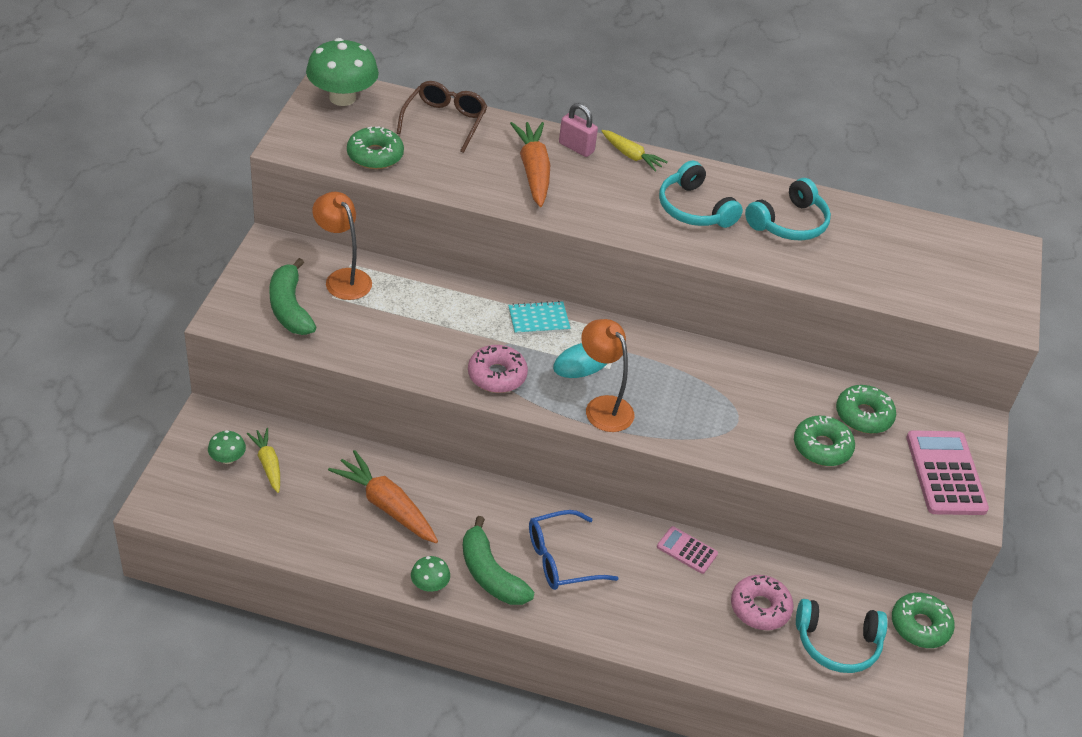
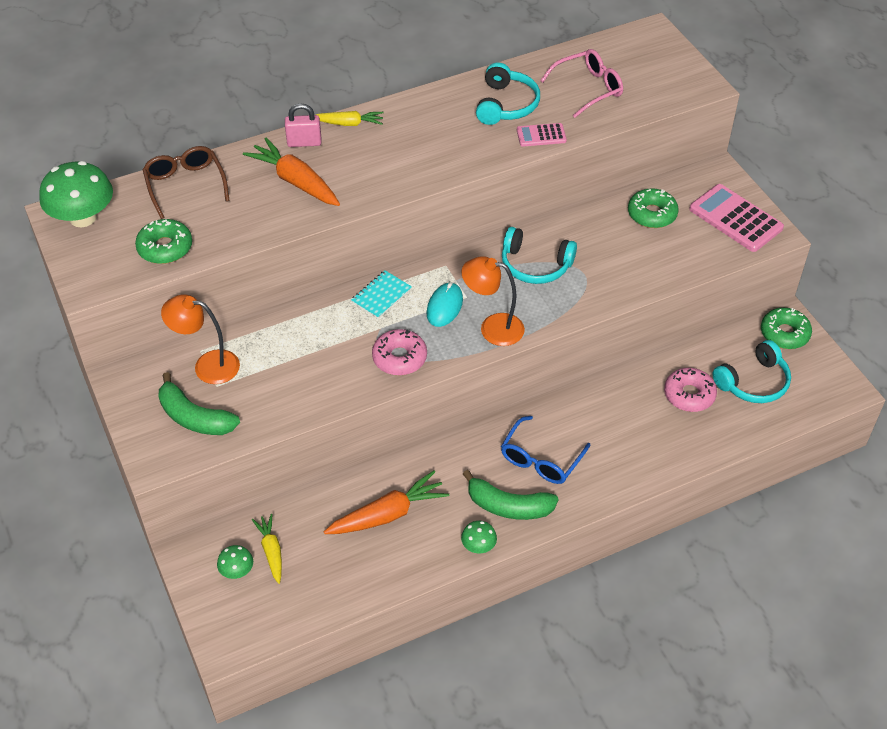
camera: 35 degrees left, 5 degrees up
yellow carrot [247,428,280,493] -> yellow carrot turned 45 degrees clockwise [252,514,282,584]
orange carrot [328,450,438,543] -> orange carrot turned 150 degrees clockwise [324,470,449,534]
pink calculator [657,526,718,574] -> pink calculator moved to [517,123,567,147]
turquoise headphones [659,161,743,228] -> turquoise headphones moved to [502,227,577,284]
green donut [794,416,855,466] -> none
none -> pink glasses [540,49,623,118]

